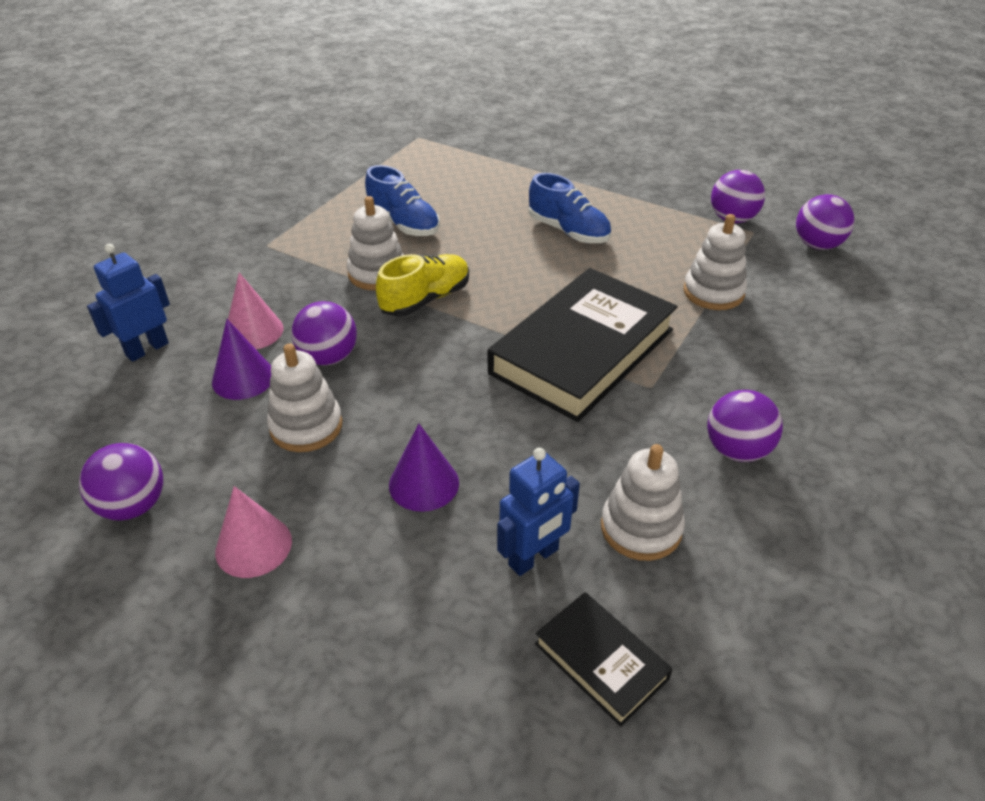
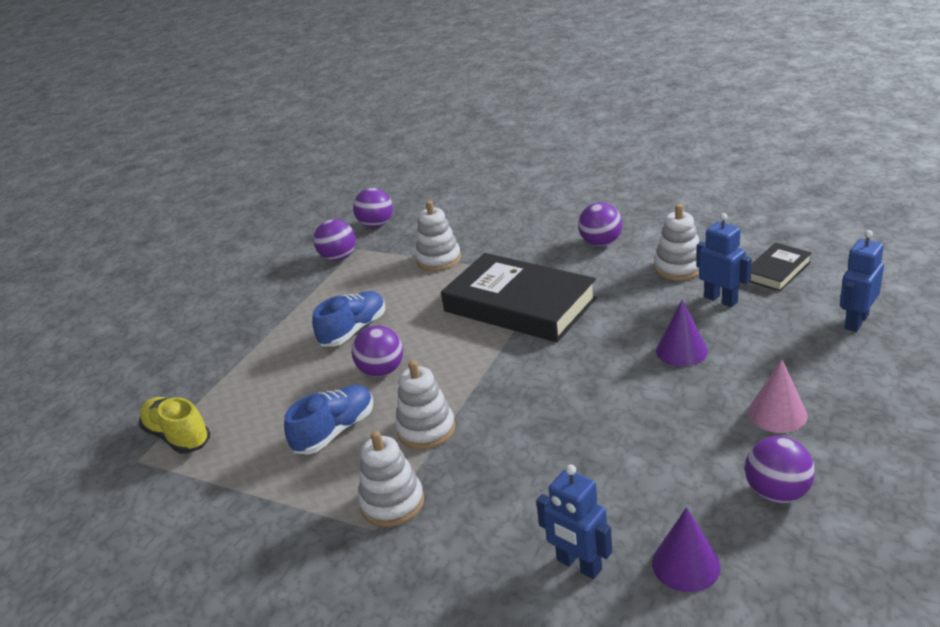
camera: 90 degrees left, 10 degrees down
purple cone [212,319,271,400] -> purple cone moved to [652,507,721,592]
pink cone [228,273,284,349] -> none
white stacking toy [267,343,342,452] -> white stacking toy moved to [358,431,424,527]
purple ball [292,301,357,366] -> purple ball moved to [352,326,403,377]
yellow shoe [376,254,469,317] -> yellow shoe moved to [139,397,210,454]
none -> blue robot [840,230,884,332]

